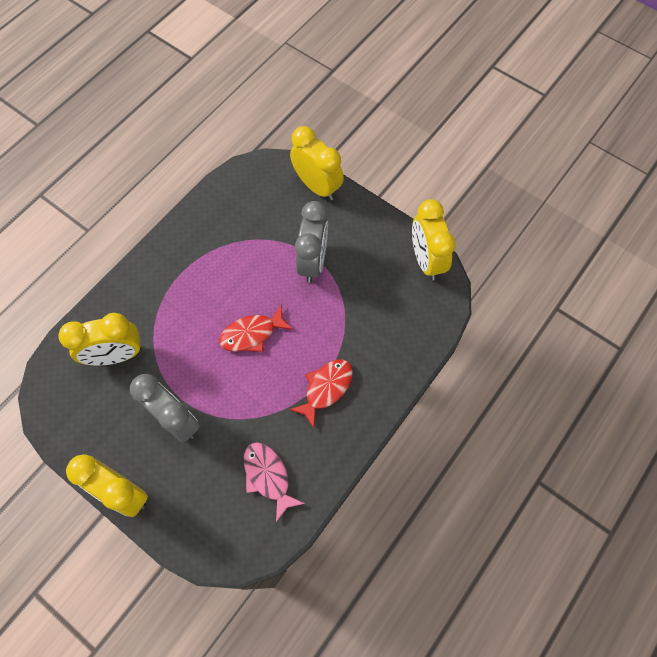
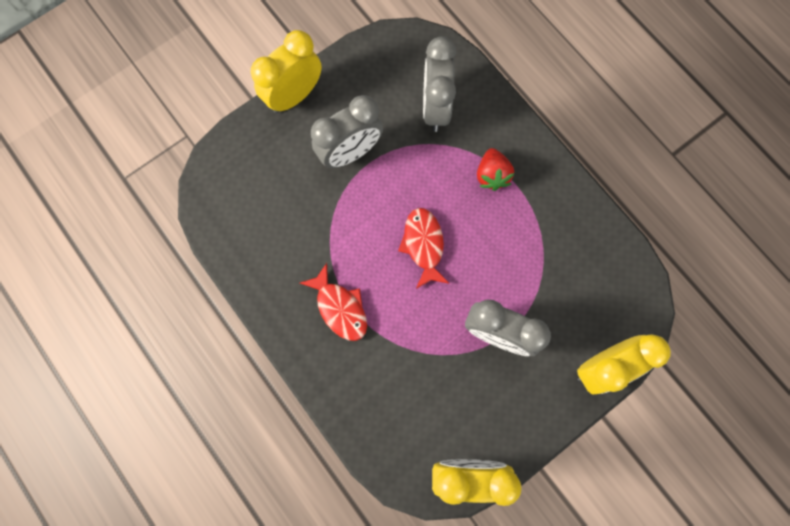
camera: 105 degrees right, 10 degrees up
yellow clock [58,313,142,366] -> grey clock [423,36,456,132]
pink fish [243,442,305,522] -> none
none -> red strawberry [477,148,514,191]

